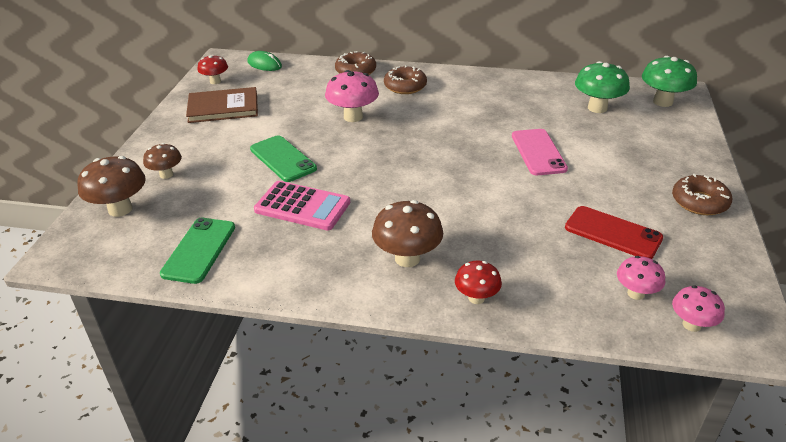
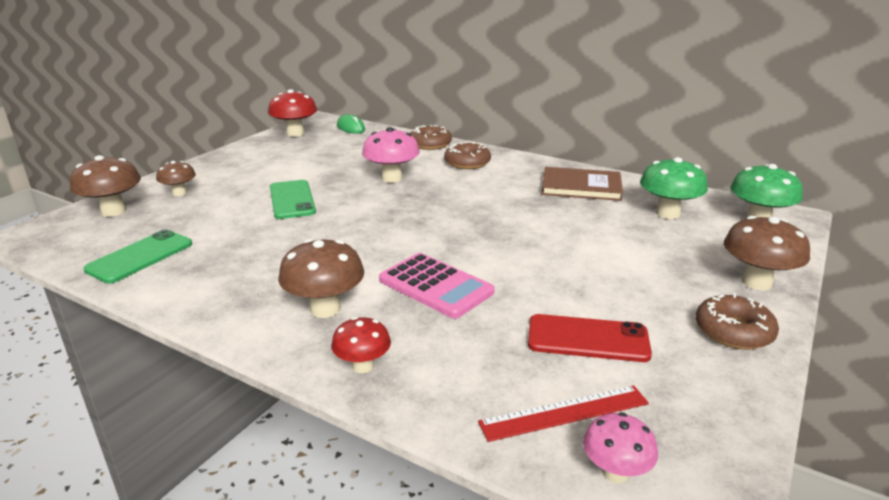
camera: 20 degrees right, 10 degrees down
brown book [186,87,258,123] -> brown book moved to [542,167,623,201]
red mushroom [197,55,228,84] -> red mushroom [268,89,317,137], size x1.61
pink calculator [254,181,350,231] -> pink calculator moved to [379,253,495,319]
pink phone [512,129,568,175] -> none
red phone [565,206,663,259] -> red phone turned 45 degrees counterclockwise [528,314,652,362]
pink mushroom [617,256,665,300] -> red ruler [478,385,649,442]
none -> brown mushroom [724,216,810,290]

